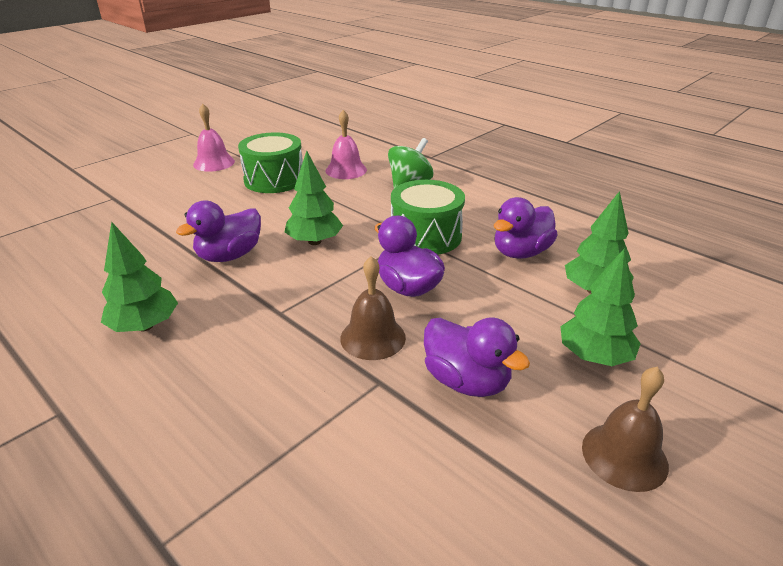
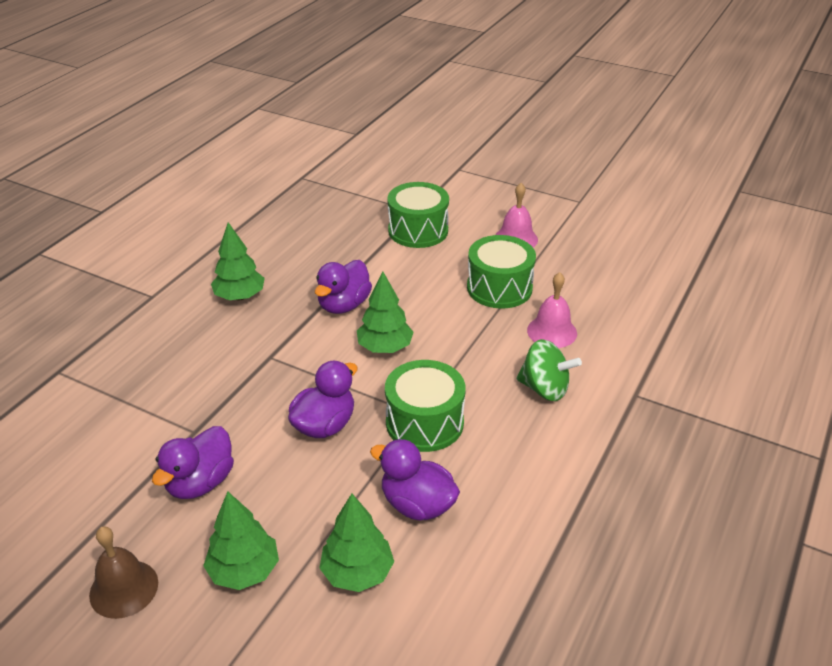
camera: 75 degrees right, 5 degrees up
purple duck [176,201,261,262] -> purple duck turned 90 degrees counterclockwise [315,260,372,314]
brown bell [340,256,406,360] -> none
none -> green drum [387,182,449,248]

